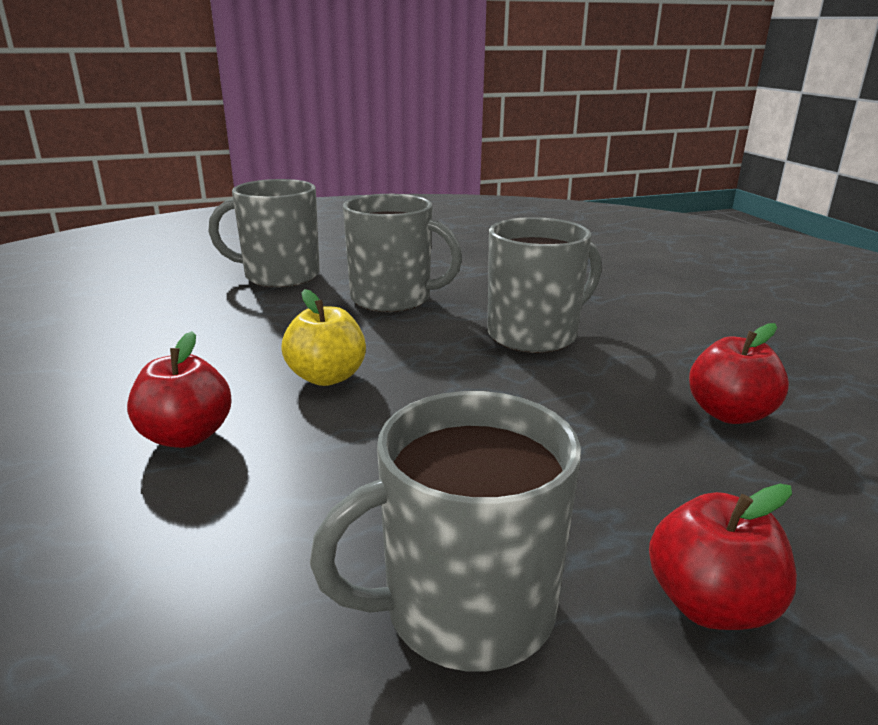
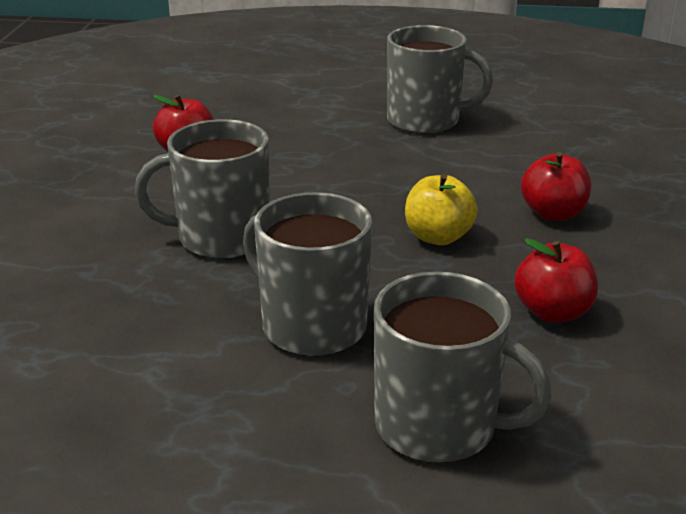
camera: 155 degrees left, 5 degrees up
red apple [649,484,797,630] -> red apple moved to [514,238,598,323]

